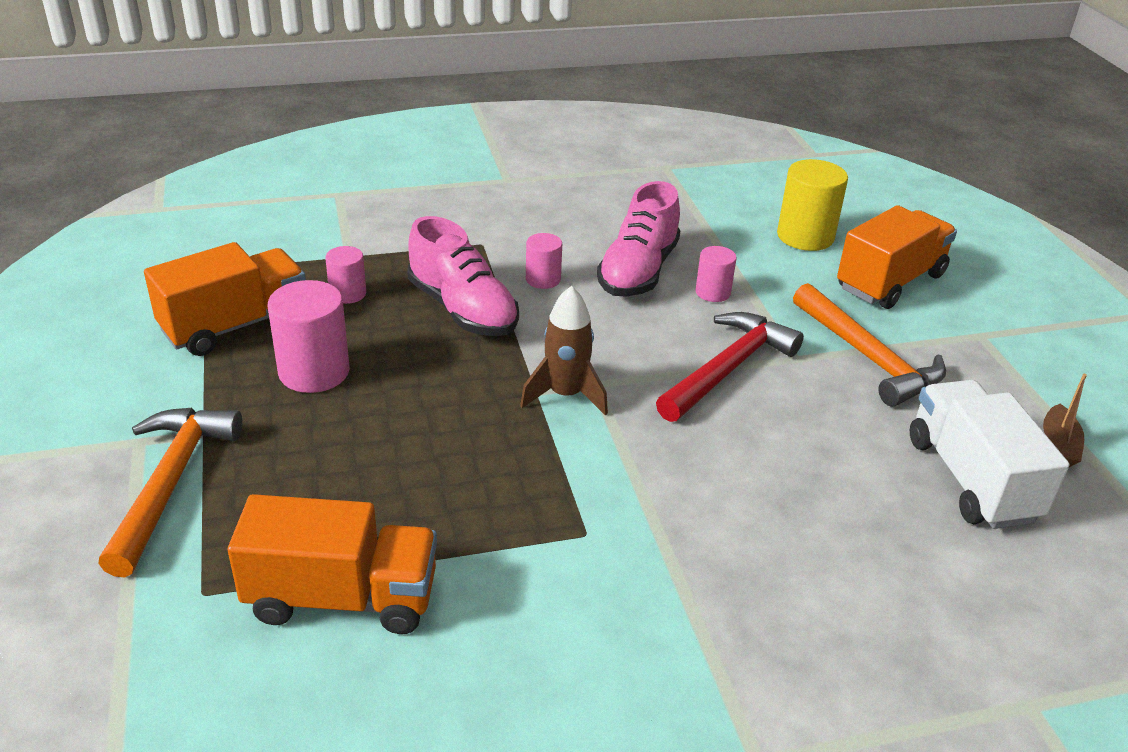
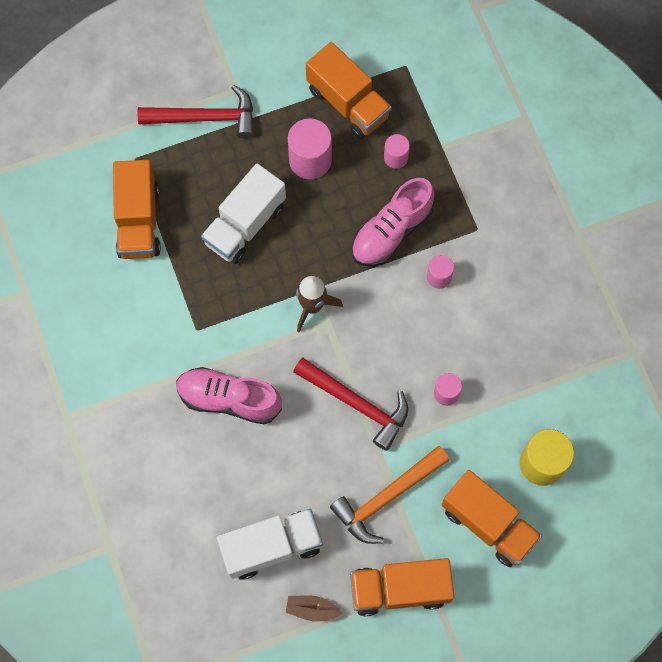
camera: 85 degrees right, 35 degrees up
orange hammer [98,408,242,578] -> red hammer [137,85,254,139]
pink shoe [597,181,680,296] -> pink shoe moved to [176,367,282,424]
none -> white truck [201,163,286,264]
none -> orange truck [350,558,454,616]

